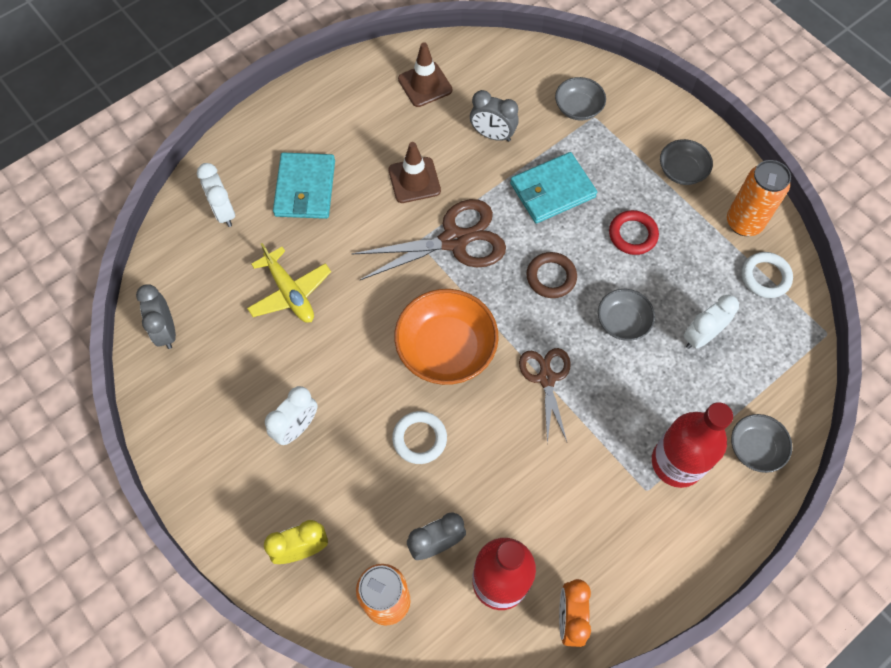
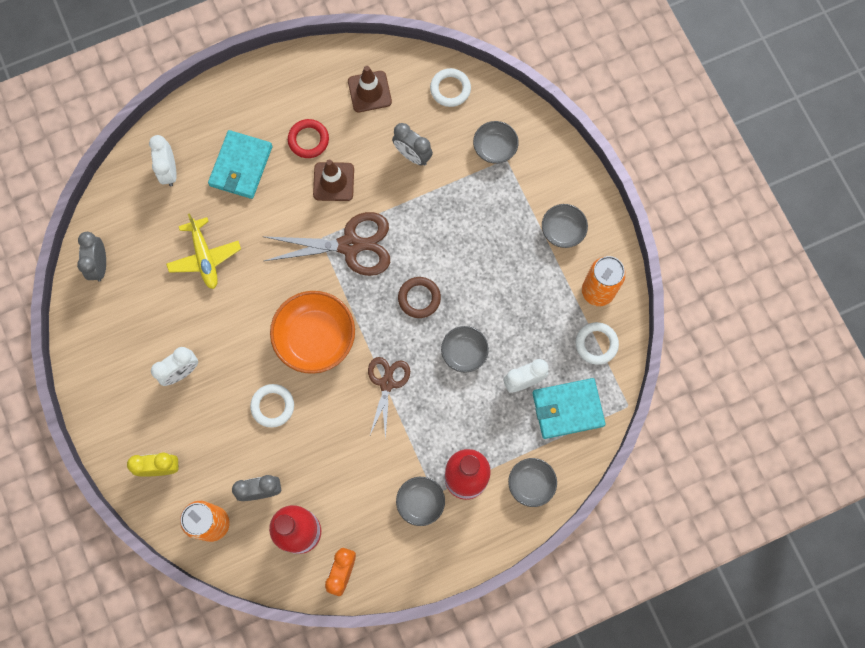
camera: 15 degrees right, 10 degrees up
turquoise wallet [510,152,597,224] -> turquoise wallet moved to [532,378,606,439]
red ring [609,210,659,255] -> red ring moved to [288,119,329,158]
none -> grey bowl [396,477,445,526]
none -> white ring [430,68,471,107]

